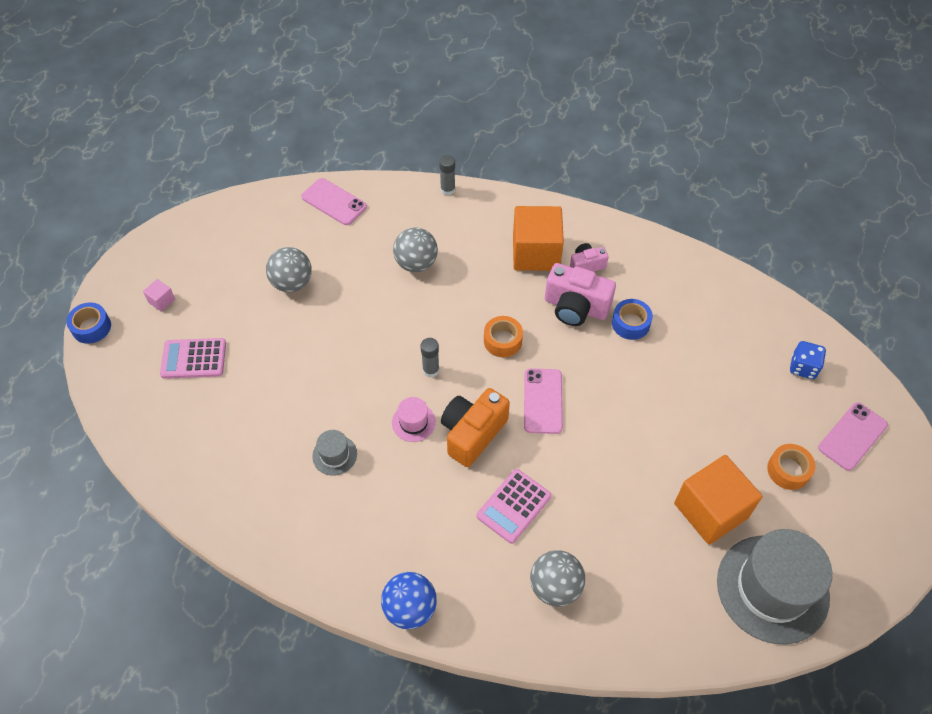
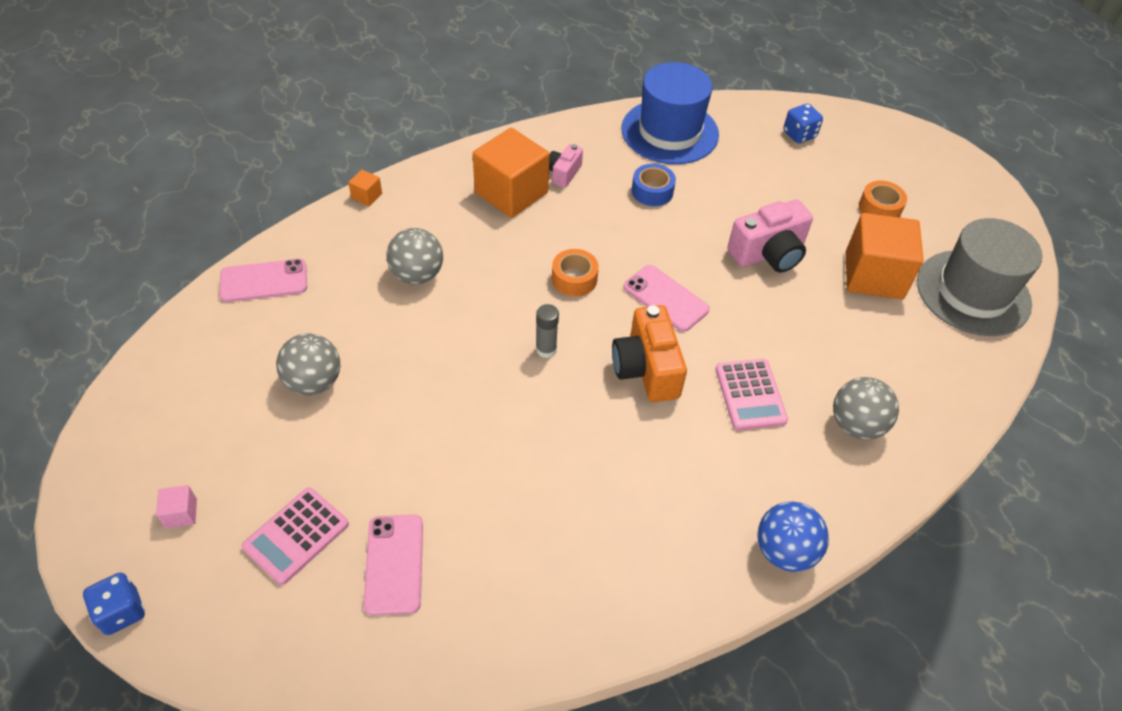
camera: 50 degrees left, 5 degrees down
blue tape [66,303,111,344] -> blue dice [83,572,145,635]
grey hat [312,430,357,476] -> none
pink hat [392,397,436,442] -> none
grey glue stick [439,155,455,196] -> orange cube [348,170,382,206]
pink camera [545,263,616,326] -> pink camera moved to [727,199,813,273]
pink phone [818,402,888,471] -> pink phone moved to [363,515,423,616]
none -> blue hat [621,62,719,164]

